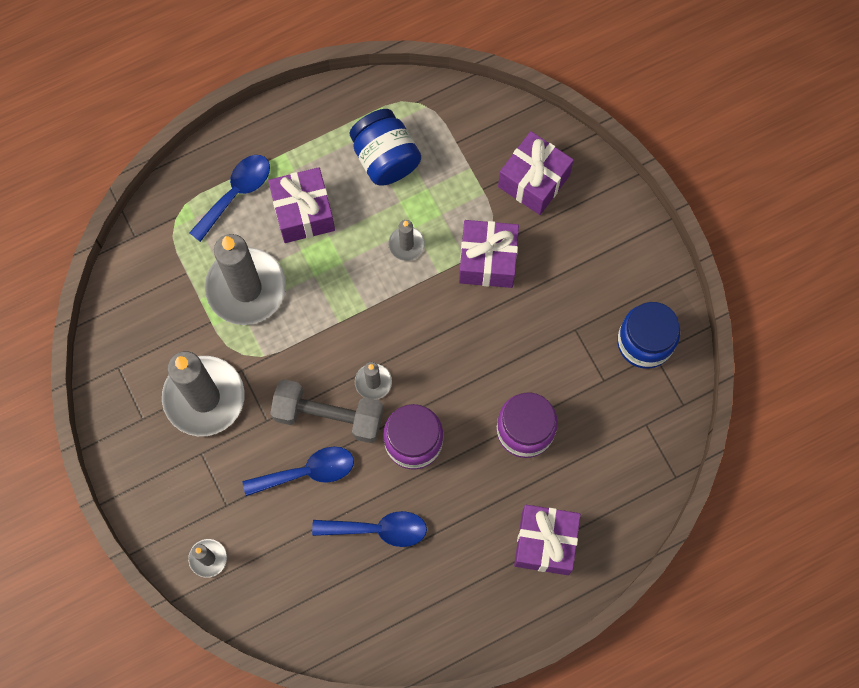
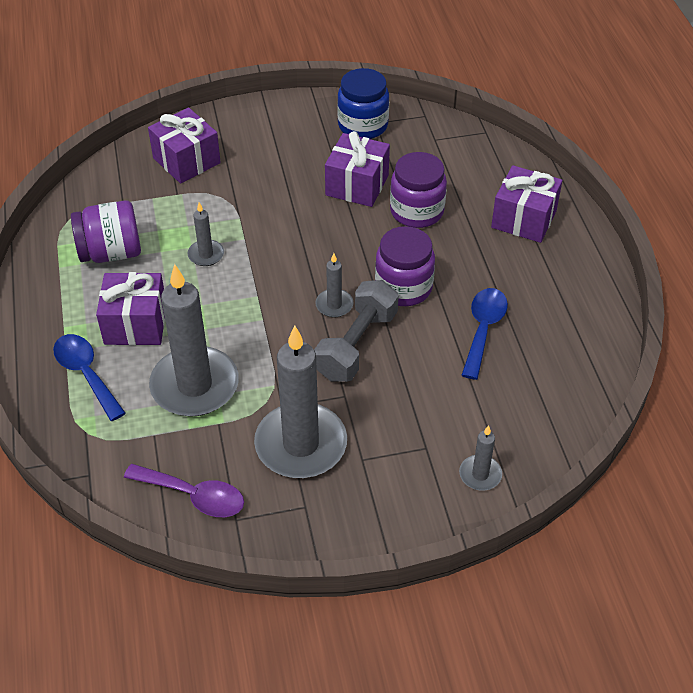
camera: 75 degrees left, 25 degrees down
blue spoon [242,447,354,496] -> none
blue jar [350,109,421,186] -> purple jar [71,200,141,263]
purple gift [459,220,519,288] -> purple gift moved to [325,131,390,207]
none -> purple spoon [124,464,244,517]

